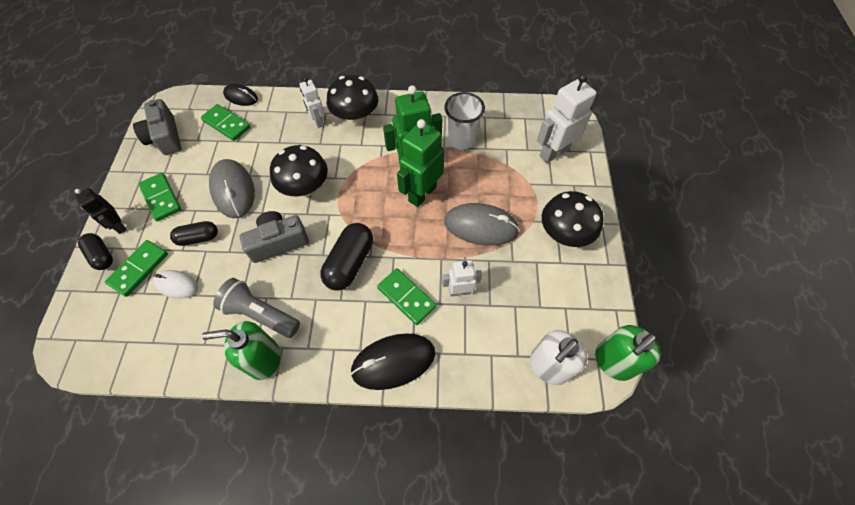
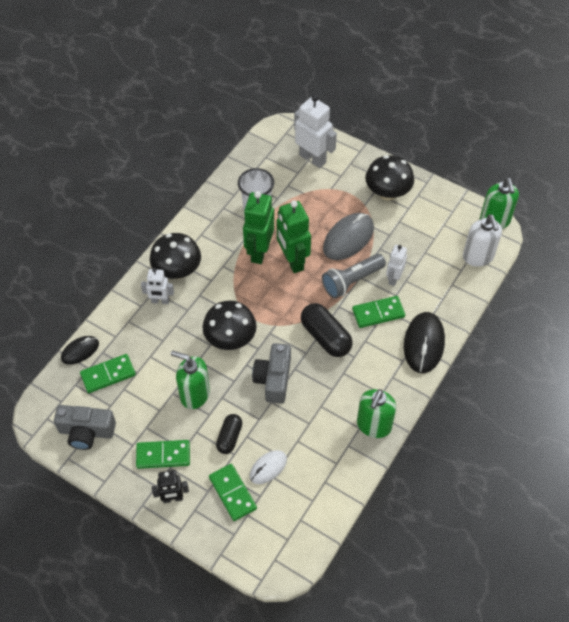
camera: 60 degrees left, 5 degrees down
black capsule [78,233,113,270] -> none
grey mouse [209,159,255,219] -> green soap dispenser [170,350,210,409]
grey flashlight [213,278,300,338] -> grey flashlight moved to [322,254,386,299]
white robot [537,73,596,163] -> white robot turned 135 degrees clockwise [294,95,337,168]

